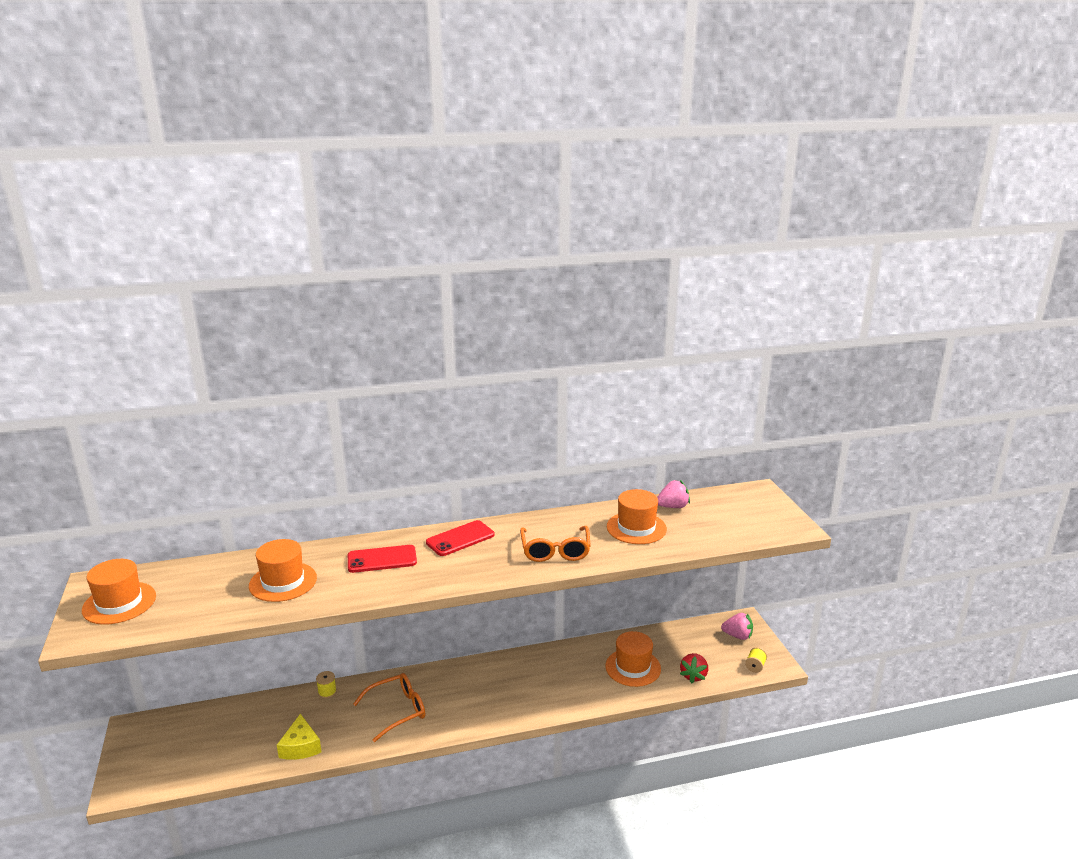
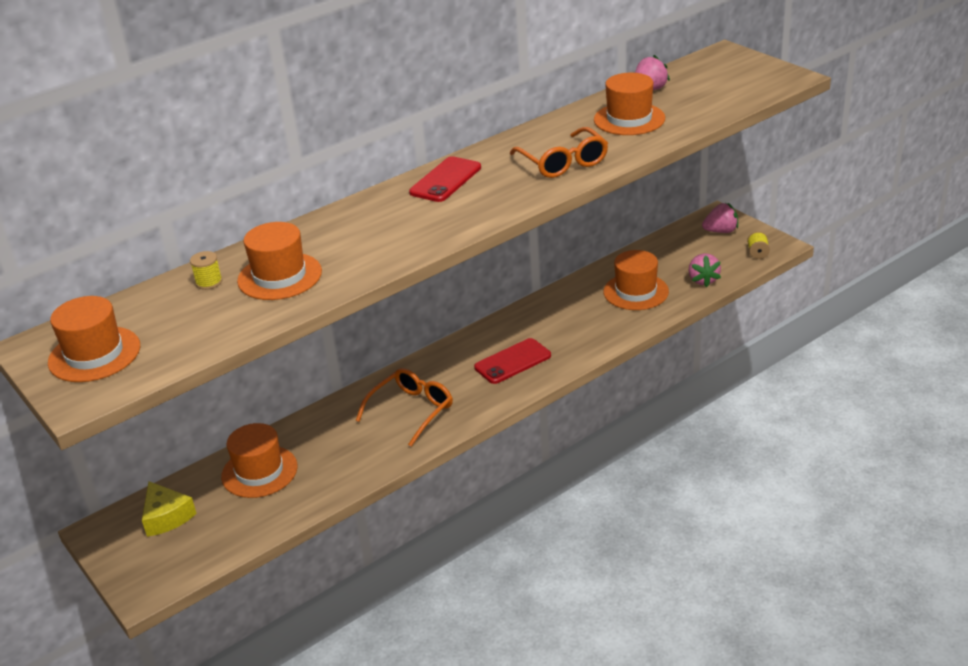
camera: 20 degrees left, 10 degrees up
yellow cheese [277,713,322,760] -> yellow cheese moved to [142,481,197,537]
yellow spool [316,671,337,699] -> yellow spool moved to [190,251,222,290]
red phone [348,545,417,573] -> red phone moved to [474,338,551,384]
red strawberry [680,653,708,683] -> pink strawberry [688,253,721,287]
none -> orange hat [221,423,298,498]

